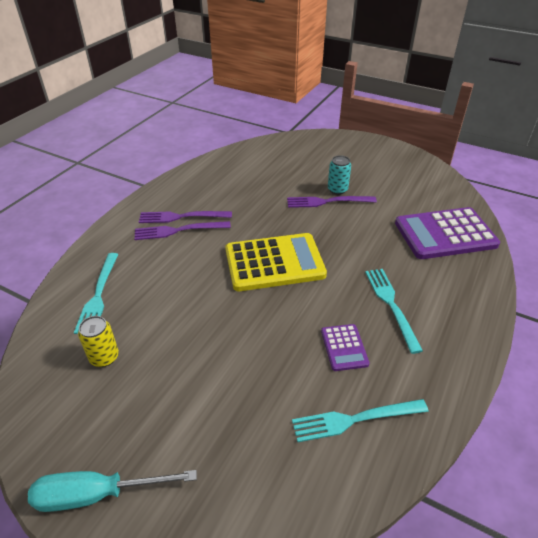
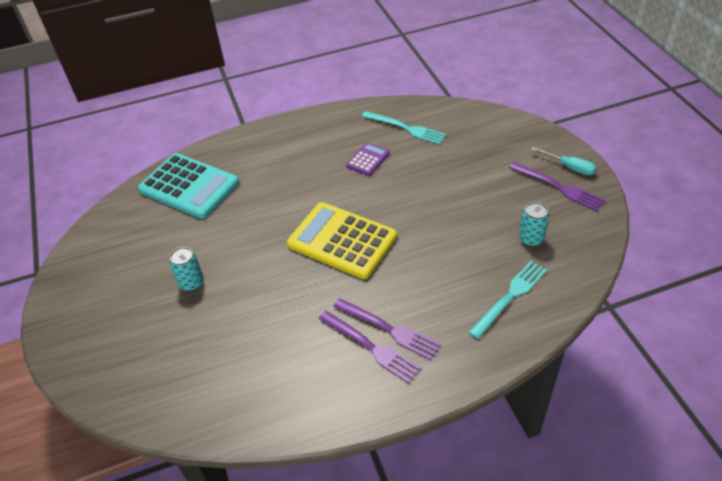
camera: 135 degrees left, 5 degrees up
turquoise screwdriver [28,470,197,512] -> turquoise screwdriver [531,147,596,175], size x0.67
yellow can [78,316,119,367] -> turquoise can [519,202,549,247]
purple fork [287,196,377,208] -> purple fork moved to [509,162,605,211]
turquoise fork [365,269,423,354] -> none
purple calculator [395,207,500,259] -> turquoise calculator [138,153,239,219]

